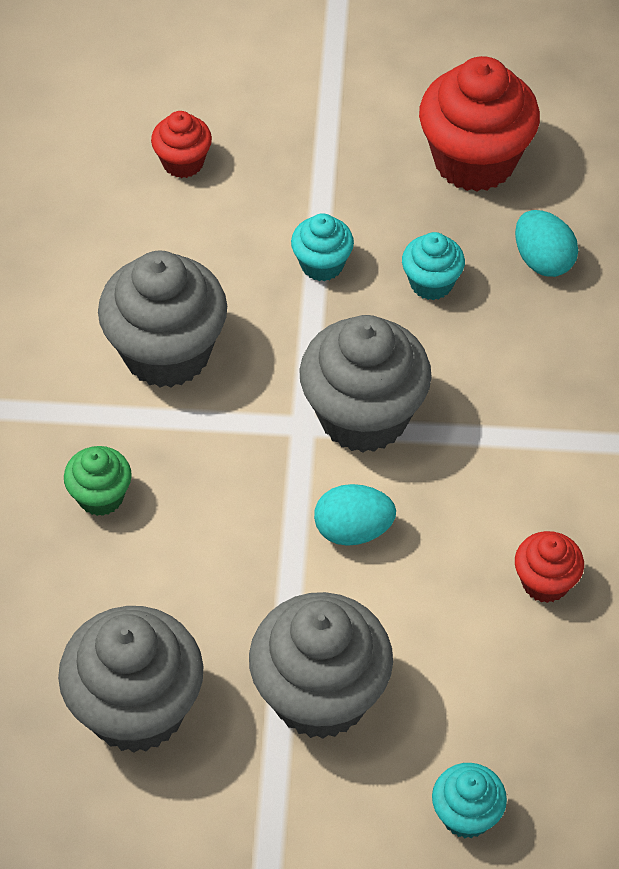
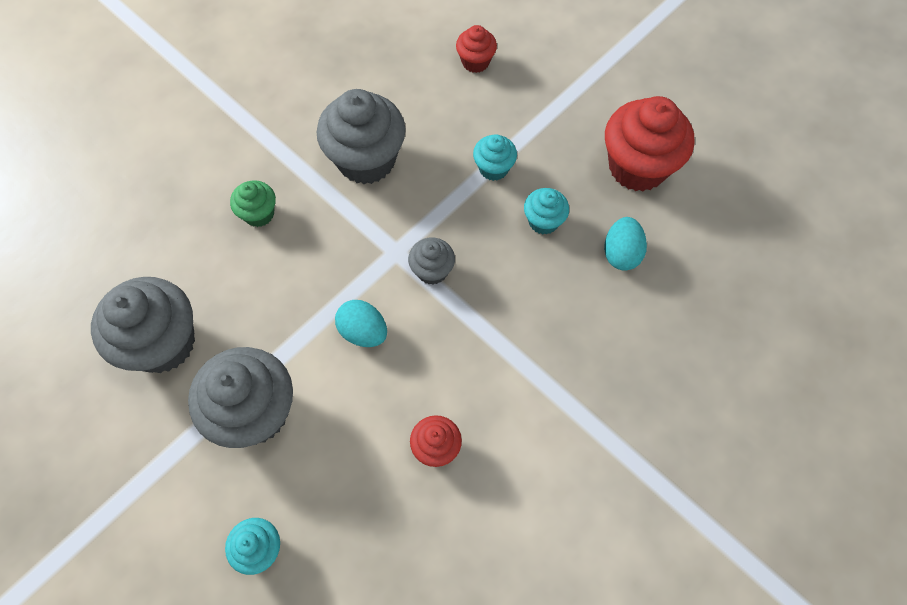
camera: 40 degrees right, 10 degrees up
grey cupcake [299,315,432,453] -> grey cupcake [408,237,455,285], size x0.51

